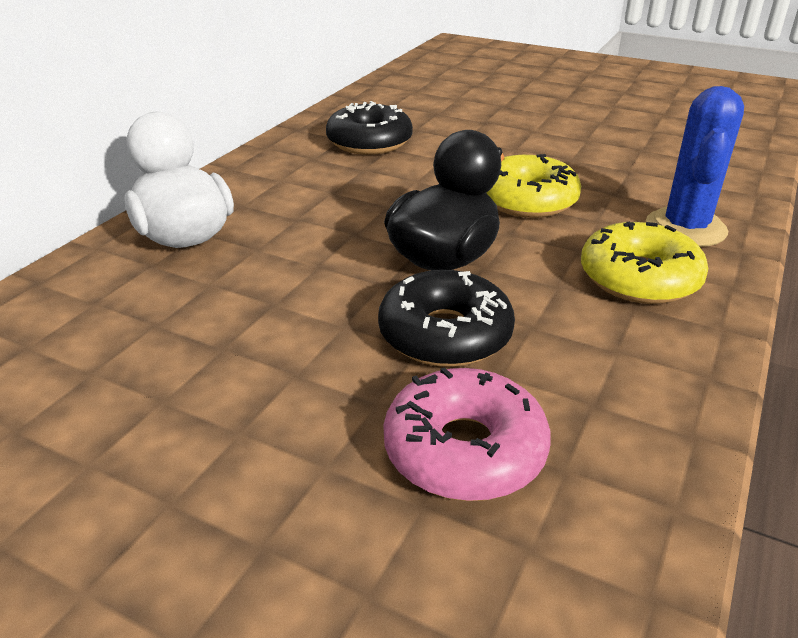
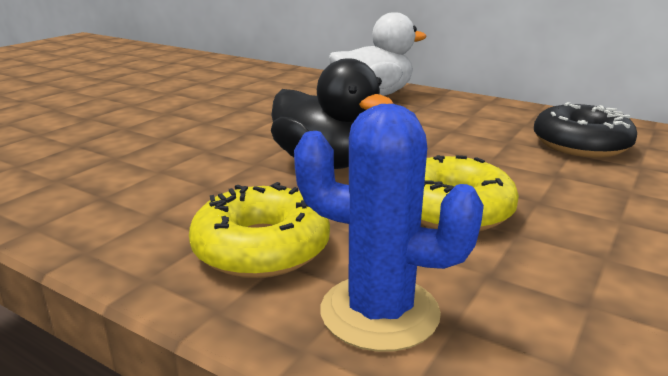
camera: 95 degrees right, 10 degrees down
black donut [378,270,515,367] -> none
pink donut [384,367,551,501] -> none

